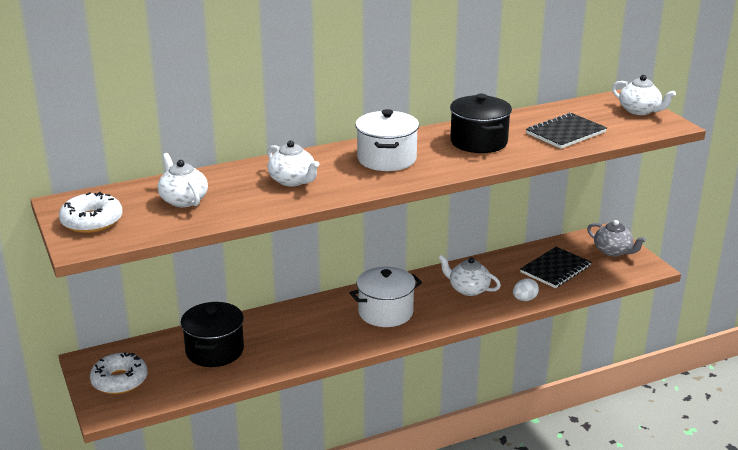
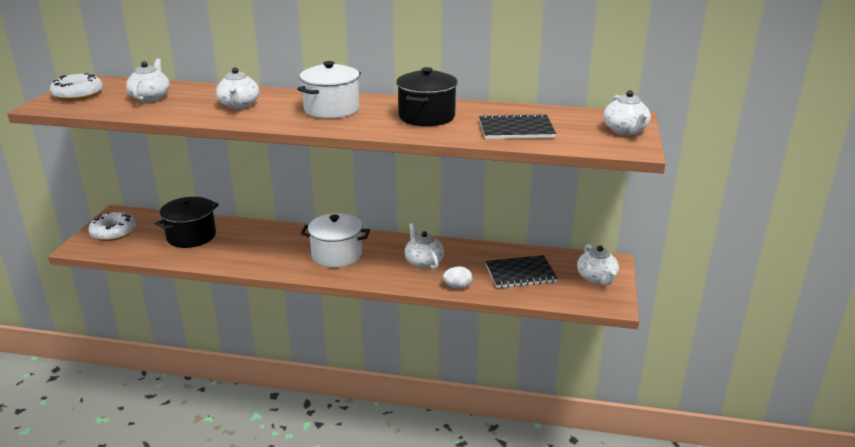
camera: 35 degrees right, 0 degrees up
grey teapot [587,220,646,257] -> white teapot [577,244,619,285]

